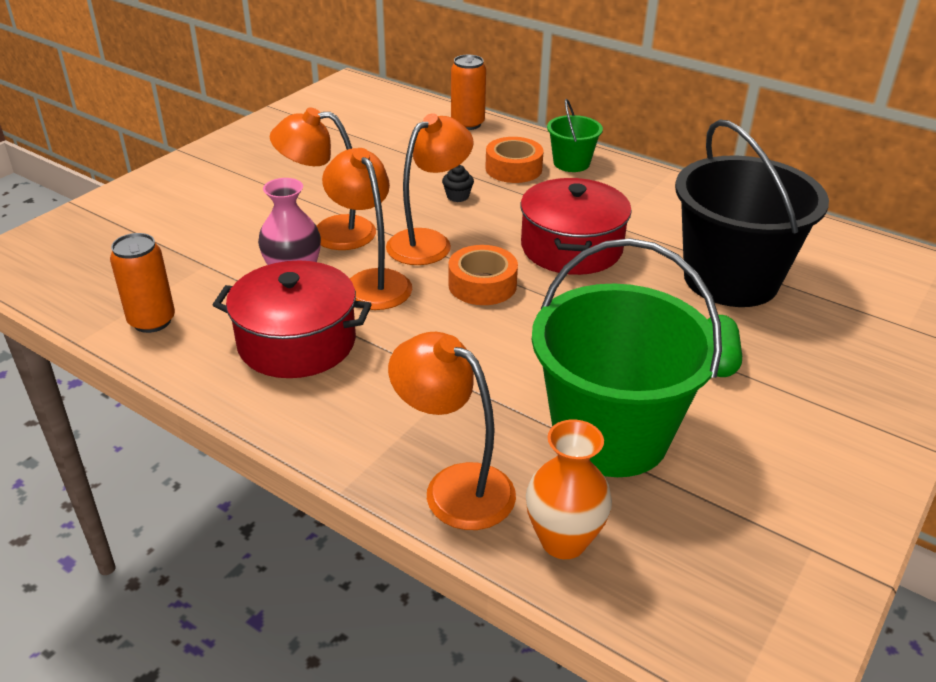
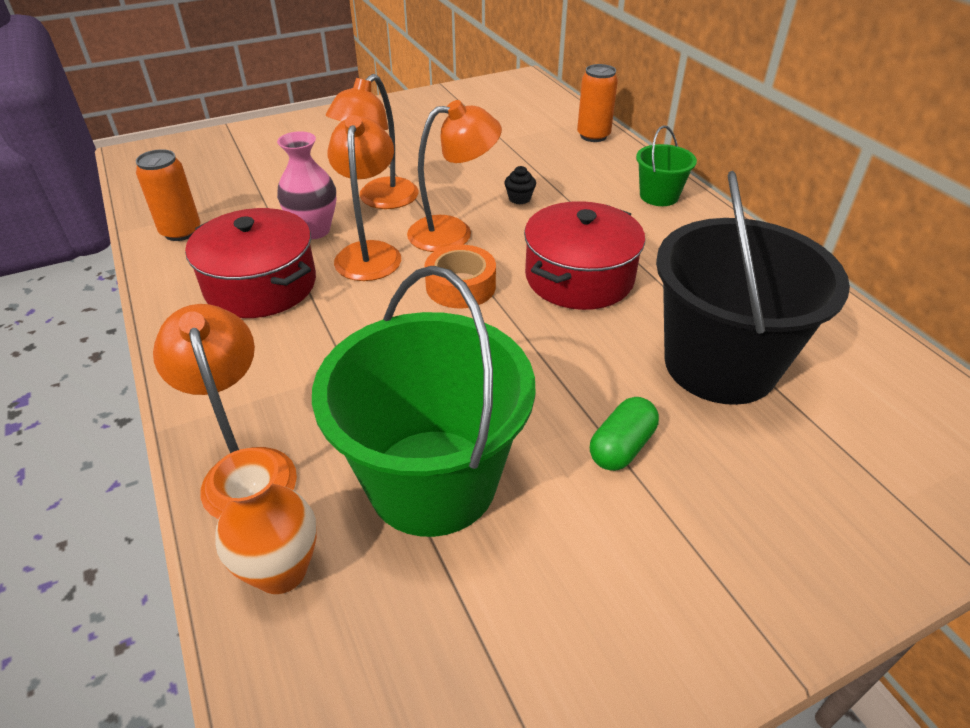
camera: 30 degrees right, 5 degrees up
orange lamp [270,107,376,250] -> orange lamp turned 90 degrees counterclockwise [326,74,419,209]
orange tape [485,137,544,183] -> none

